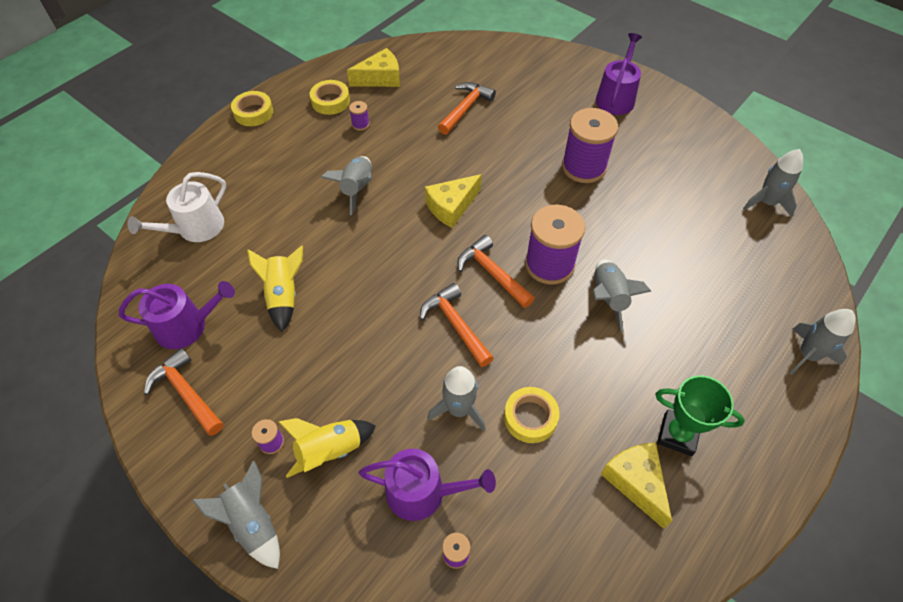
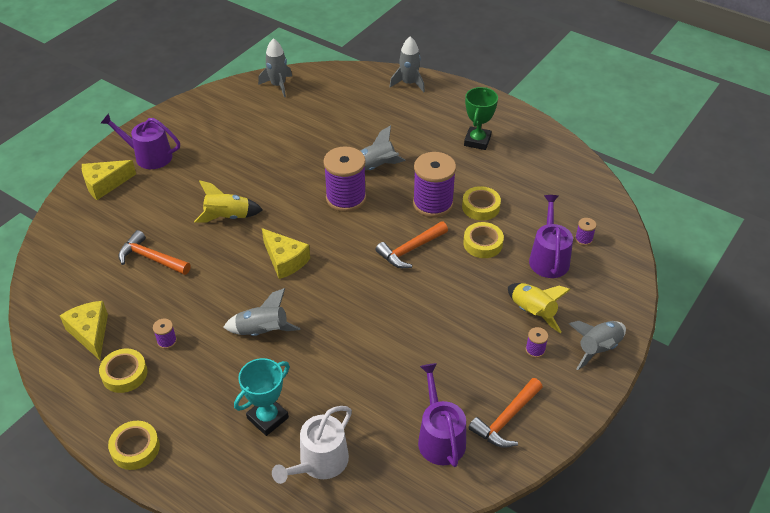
camera: 95 degrees left, 10 degrees down
white watering can [128,172,226,242] -> white watering can turned 90 degrees clockwise [272,406,352,484]
yellow rocket [247,245,303,332] -> yellow rocket moved to [194,180,263,223]
grey rocket [427,366,485,431] -> yellow tape [463,222,504,258]
orange hammer [458,235,534,308] -> none
purple spool [562,108,618,183] -> purple spool moved to [413,152,456,218]
yellow cheese [601,442,672,529] -> yellow cheese moved to [82,160,136,200]
none -> turquoise trophy [234,358,290,436]

